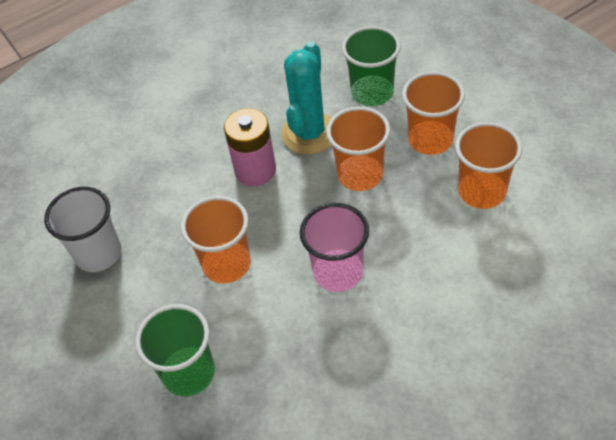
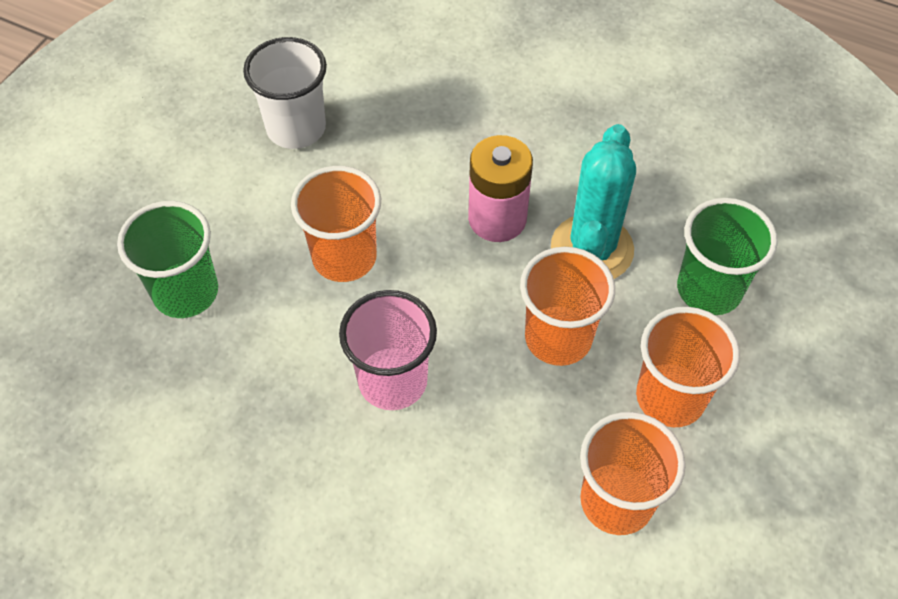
camera: 55 degrees right, 5 degrees up
turquoise cactus [281,42,332,154] -> turquoise cactus turned 60 degrees counterclockwise [551,124,636,279]

